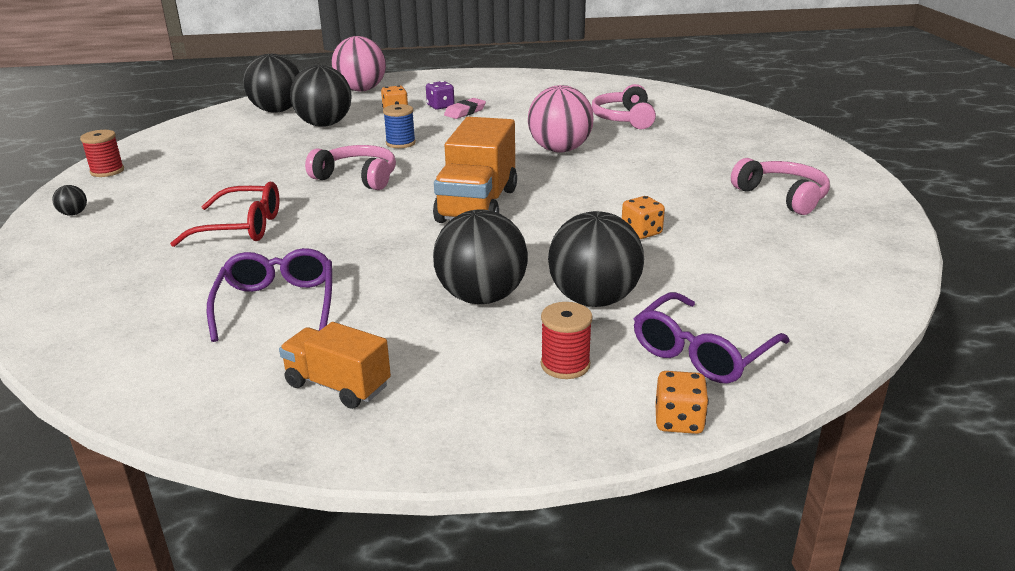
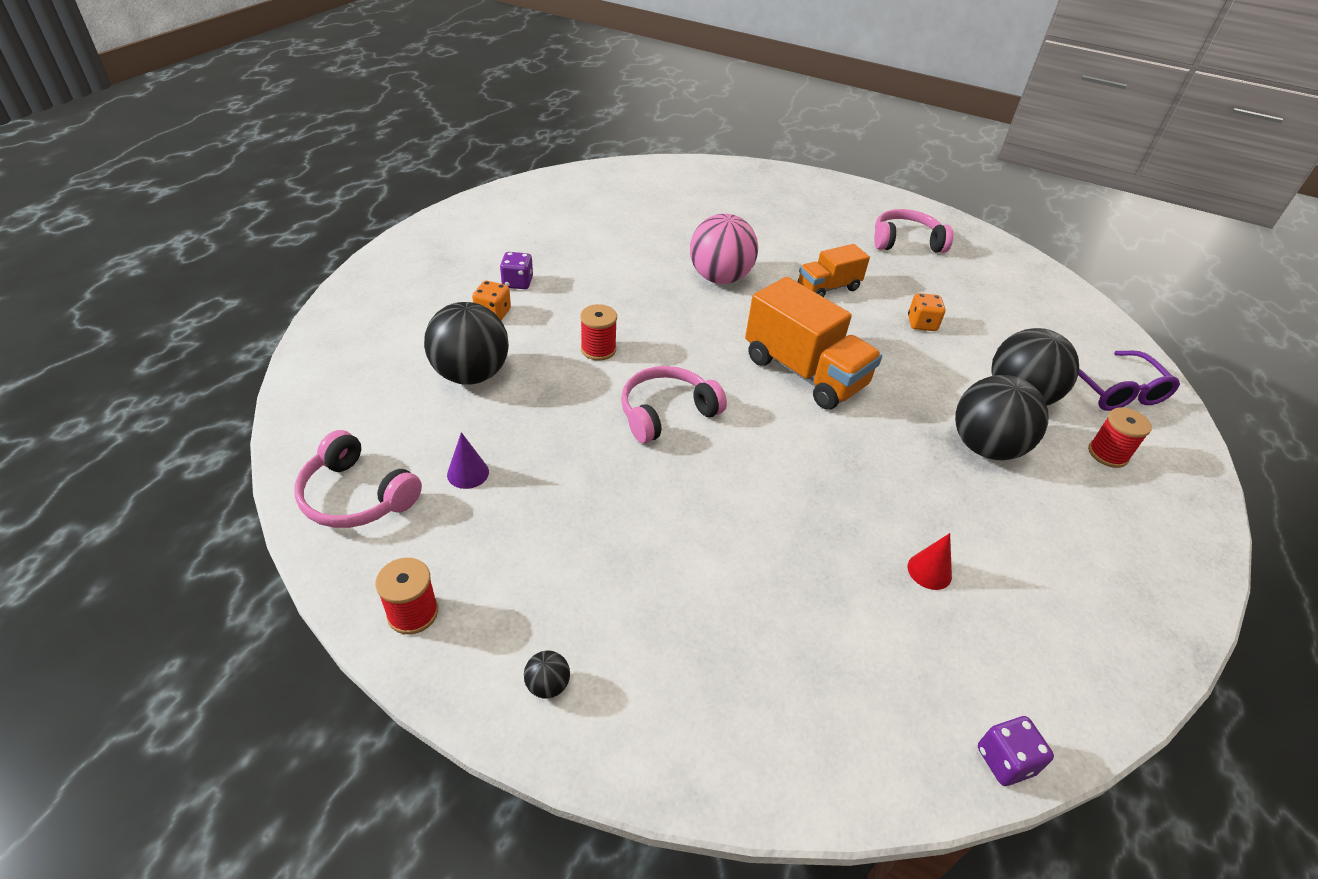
camera: 60 degrees left, 15 degrees up
red glasses [170,182,279,247] -> none
purple glasses [207,248,332,342] -> red cone [908,533,952,590]
black ball [243,54,300,113] -> none
orange truck [279,322,391,409] -> orange truck moved to [798,244,870,297]
pink ball [332,36,386,92] -> none
blue spool [383,104,416,148] -> red spool [580,304,617,361]
pink eraser [444,98,486,119] -> none
pink headphones [591,84,656,129] -> pink headphones moved to [295,430,422,528]
orange dice [655,371,709,434] -> none
none -> purple cone [447,432,489,489]
none -> purple dice [978,716,1054,786]

